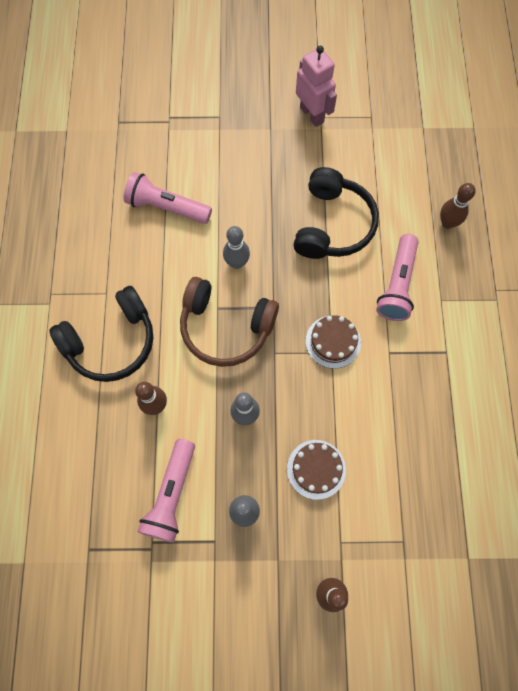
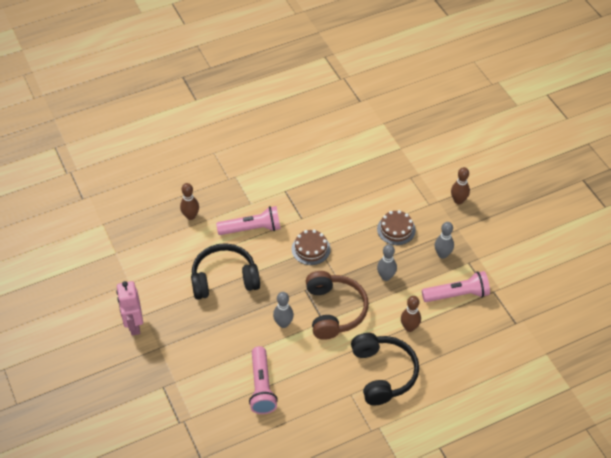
camera: 115 degrees left, 20 degrees down
black headphones [49,286,153,382] -> black headphones turned 45 degrees clockwise [351,333,419,405]
pink robot [296,46,337,127] -> pink robot turned 45 degrees counterclockwise [116,281,143,336]

